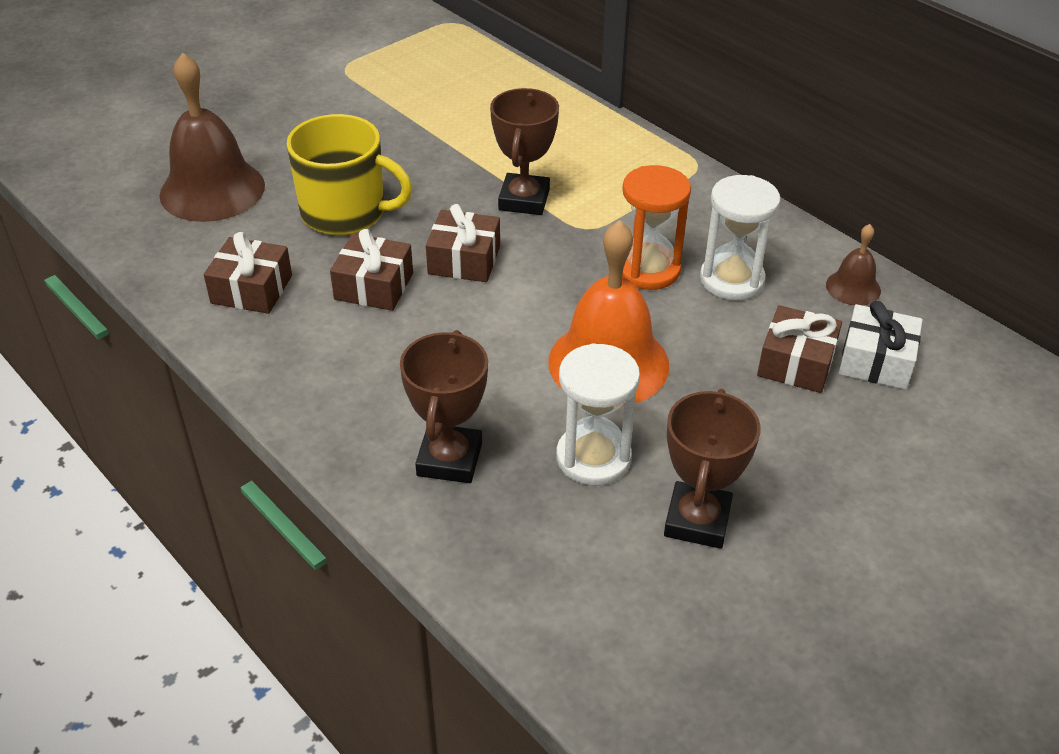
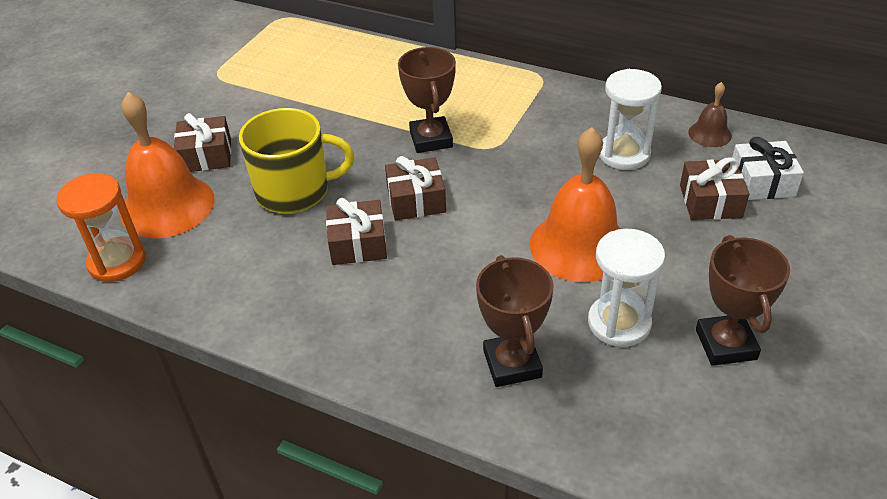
camera: 20 degrees left, 0 degrees up
brown bell [159,53,265,222] -> orange bell [121,92,215,238]
brown gift [204,232,292,314] -> brown gift moved to [174,113,231,172]
orange hourglass [622,165,691,290] -> orange hourglass moved to [56,173,146,282]

